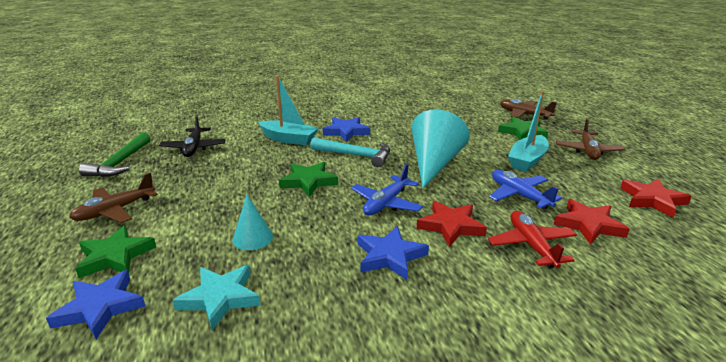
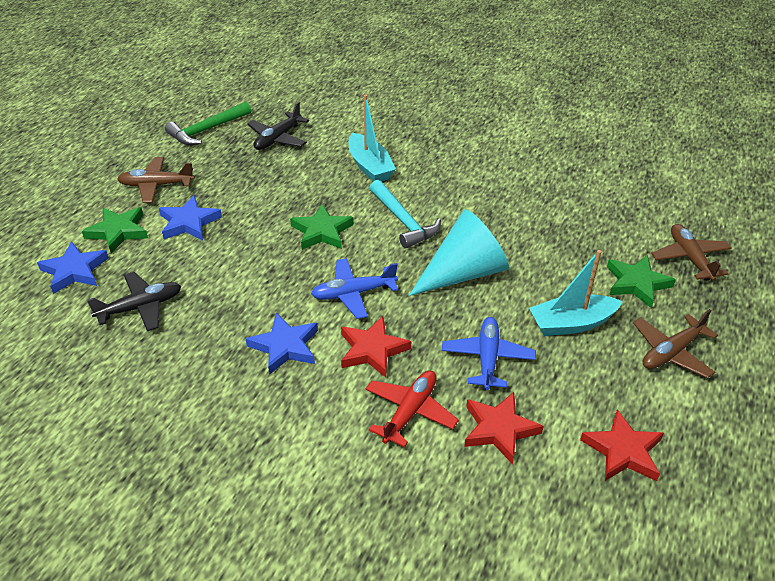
camera: 40 degrees right, 15 degrees up
turquoise star [172,265,261,330] -> black plane [87,272,181,331]
turquoise cone [232,195,273,250] -> none
blue star [323,117,370,142] -> blue star moved to [159,195,222,240]

